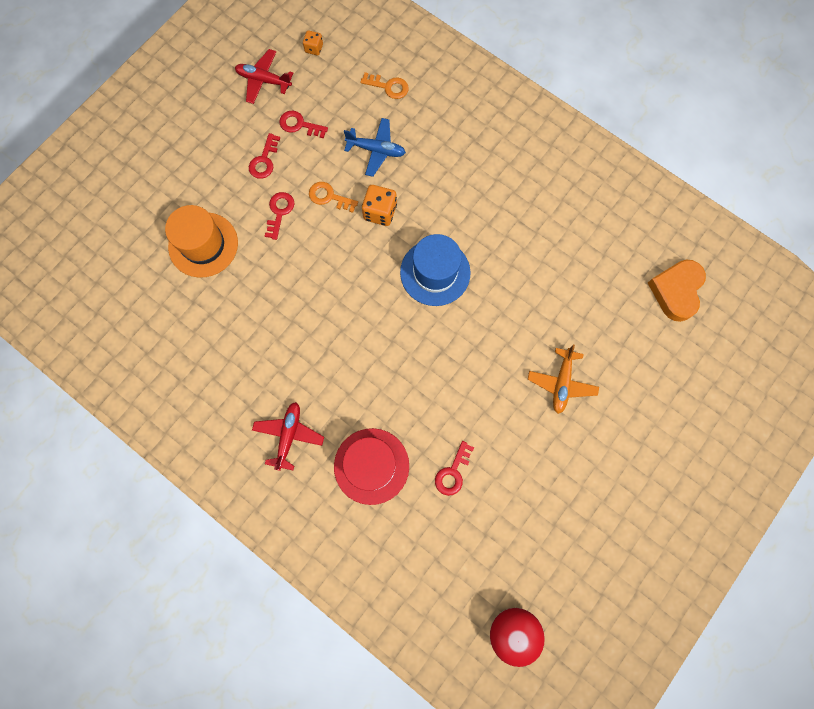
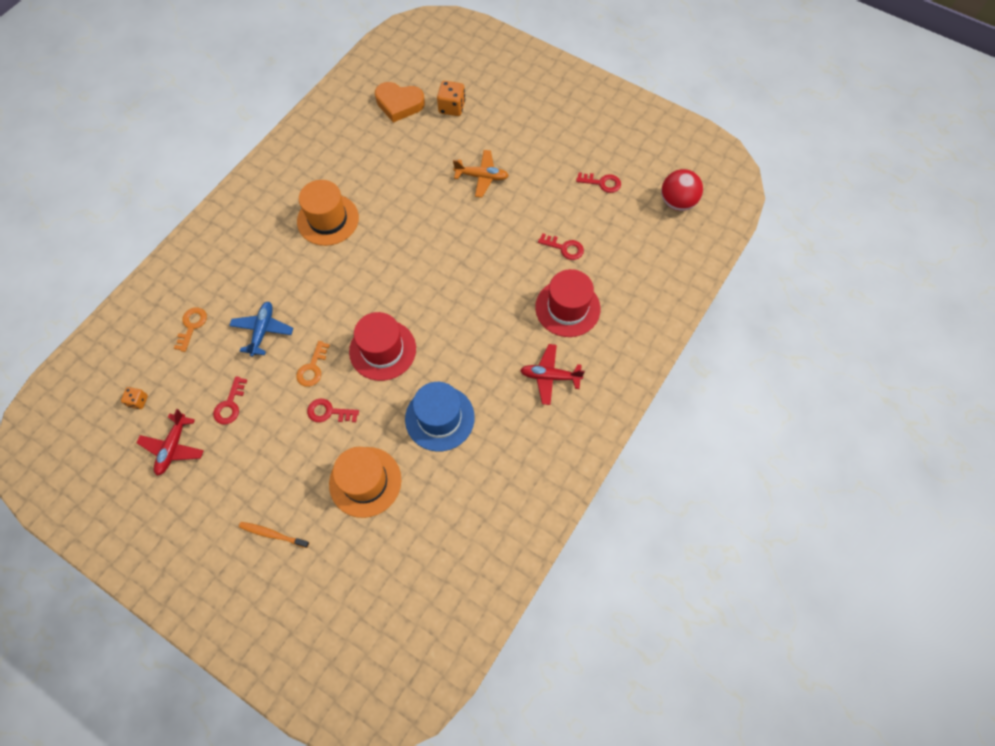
camera: 95 degrees left, 10 degrees down
red key [249,133,280,179] -> red key moved to [576,172,621,193]
orange dice [362,185,397,226] -> orange dice moved to [437,81,465,116]
blue hat [400,234,471,306] -> blue hat moved to [405,382,475,452]
none -> orange toothbrush [239,522,309,548]
none -> orange hat [297,180,359,246]
none -> red hat [349,312,416,381]

